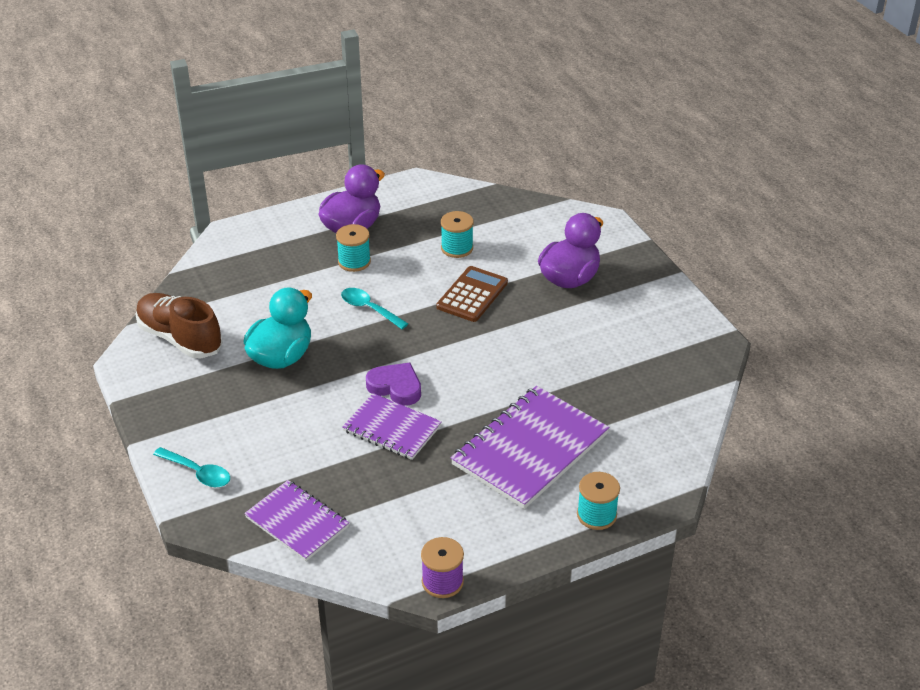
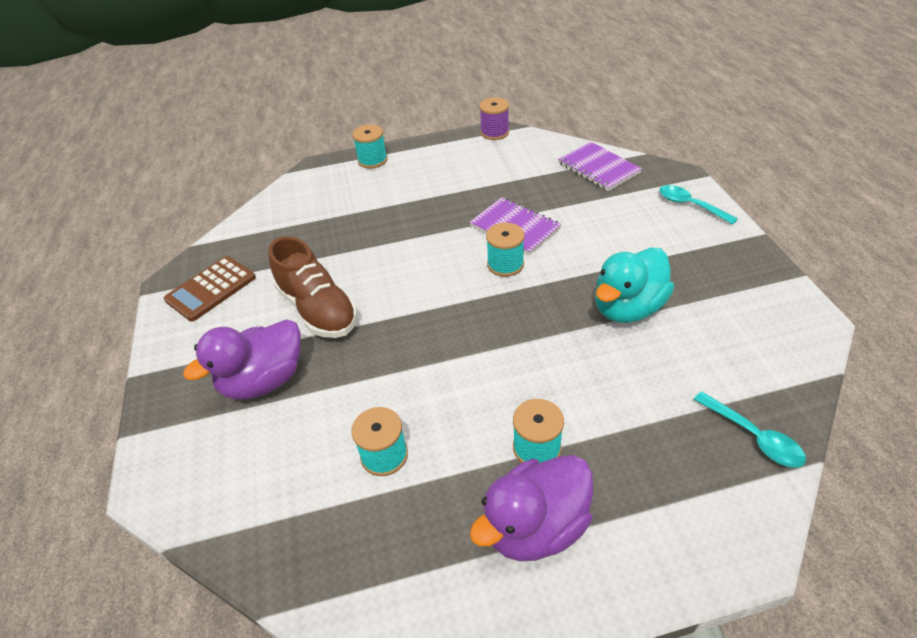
camera: 165 degrees left, 5 degrees up
brown shoe [135,293,223,358] -> brown shoe moved to [268,236,358,338]
turquoise spoon [341,288,408,329] -> turquoise spoon moved to [694,391,806,468]
purple heart [366,363,421,406] -> turquoise spool [486,223,525,277]
brown calculator [436,266,508,322] -> brown calculator moved to [164,256,256,322]
purple notebook [451,386,609,509] -> none

